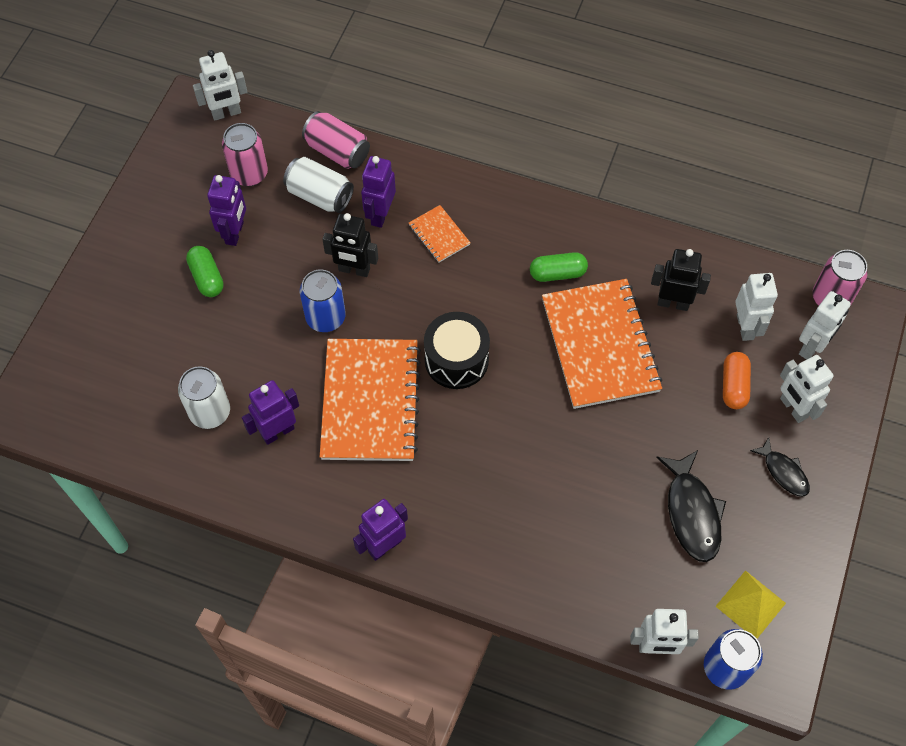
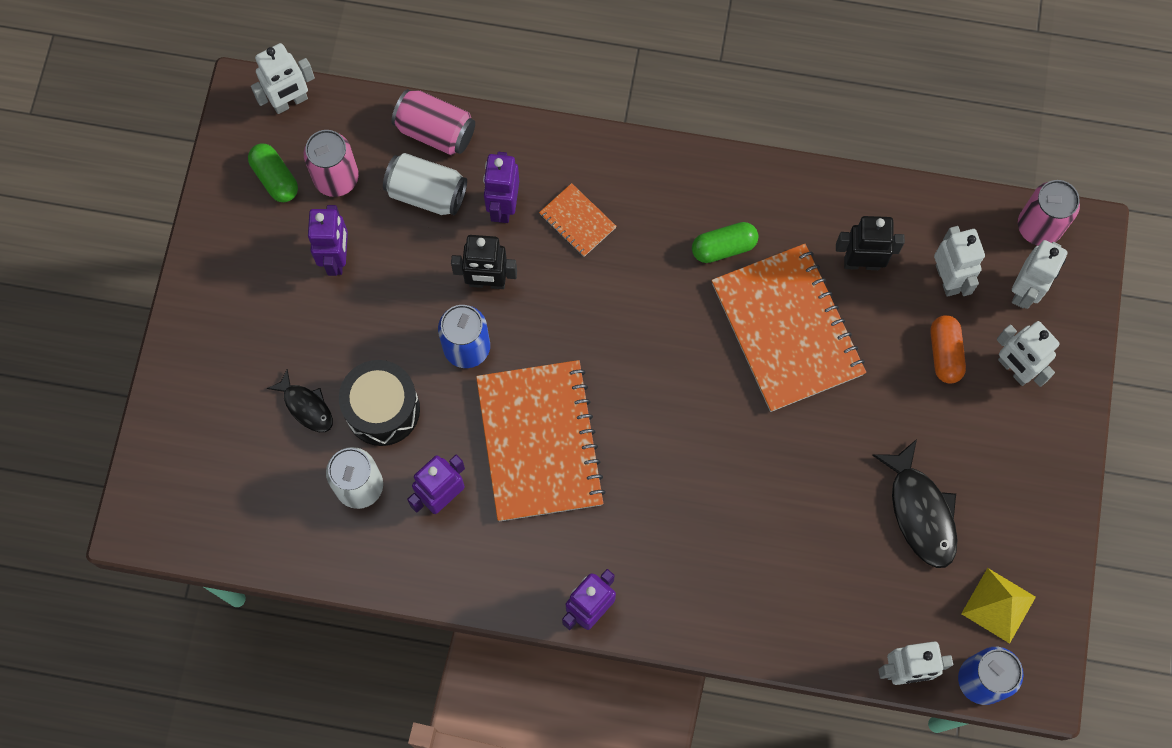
camera: 10 degrees left, 10 degrees up
green capsule [186,246,224,297] -> green capsule moved to [248,143,298,202]
black drum [424,312,490,389] -> black drum moved to [339,360,420,446]
black fish [750,437,810,497] -> black fish moved to [267,369,333,432]

